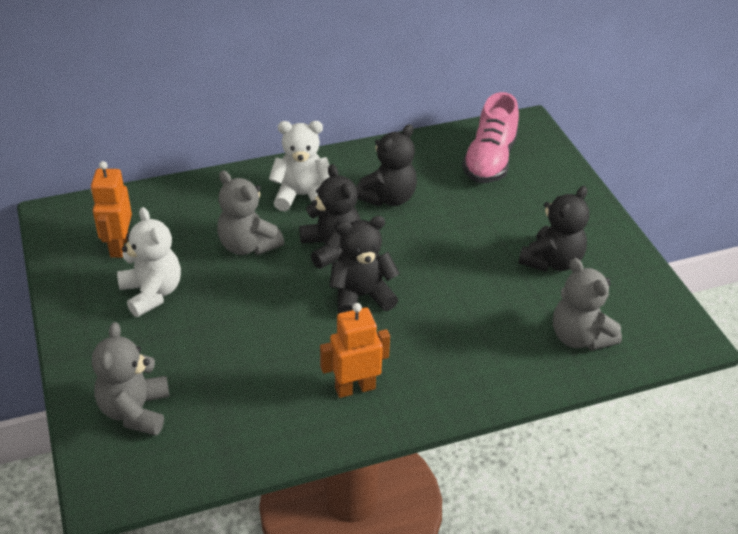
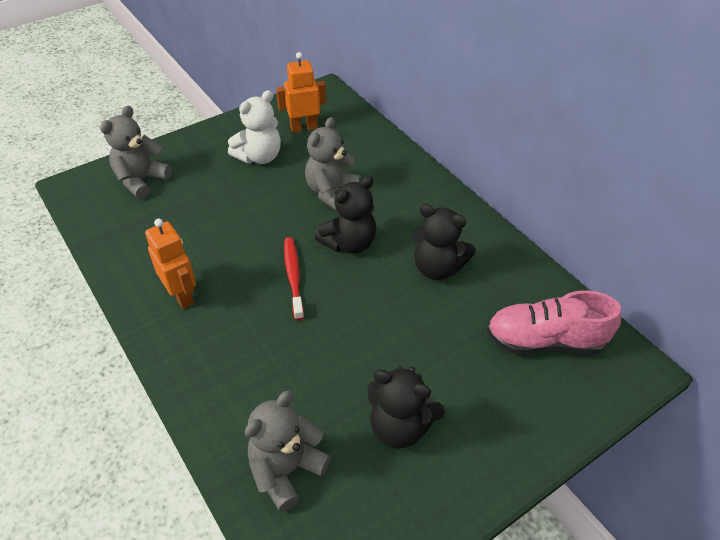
camera: 75 degrees right, 5 degrees up
grey teddy bear [92,322,170,436] -> grey teddy bear turned 45 degrees counterclockwise [100,106,172,199]
white teddy bear [269,121,330,211] -> none
black teddy bear [329,216,400,313] -> red toothbrush [284,237,304,320]

